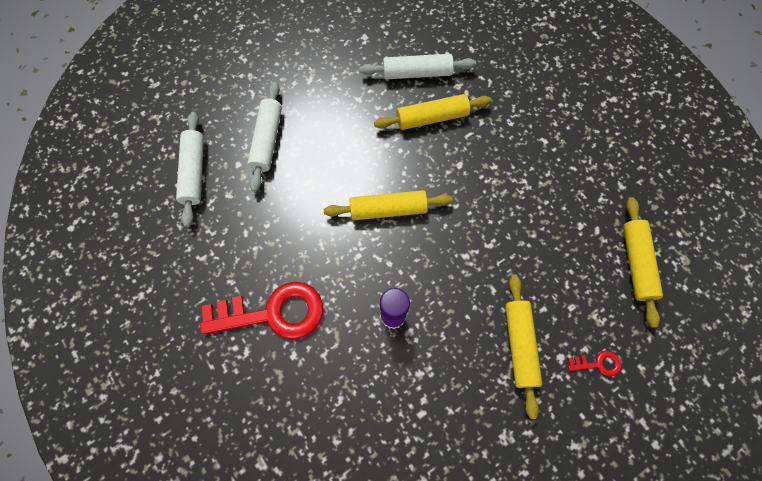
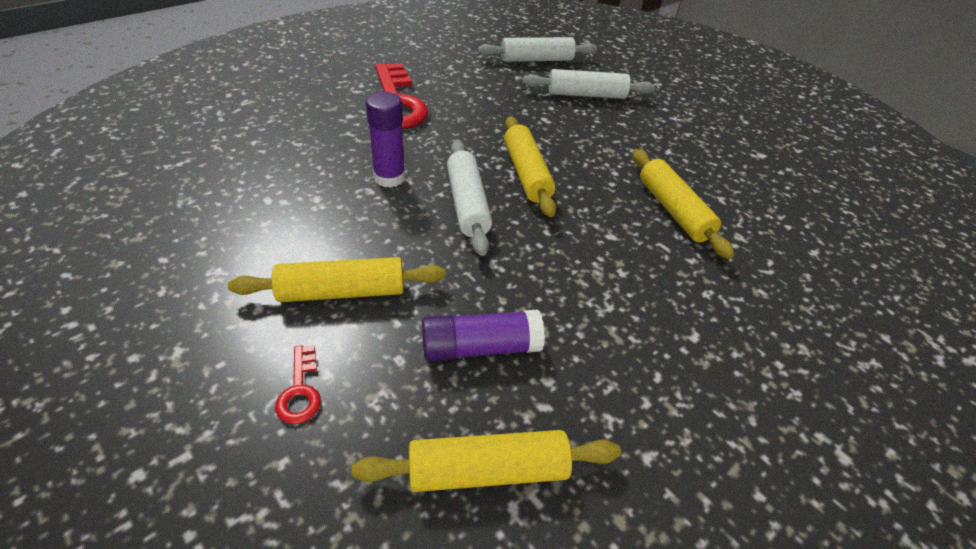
camera: 80 degrees right, 25 degrees down
white rolling pin [360,54,476,79] -> white rolling pin moved to [447,140,492,256]
none -> purple glue stick [422,310,545,361]

